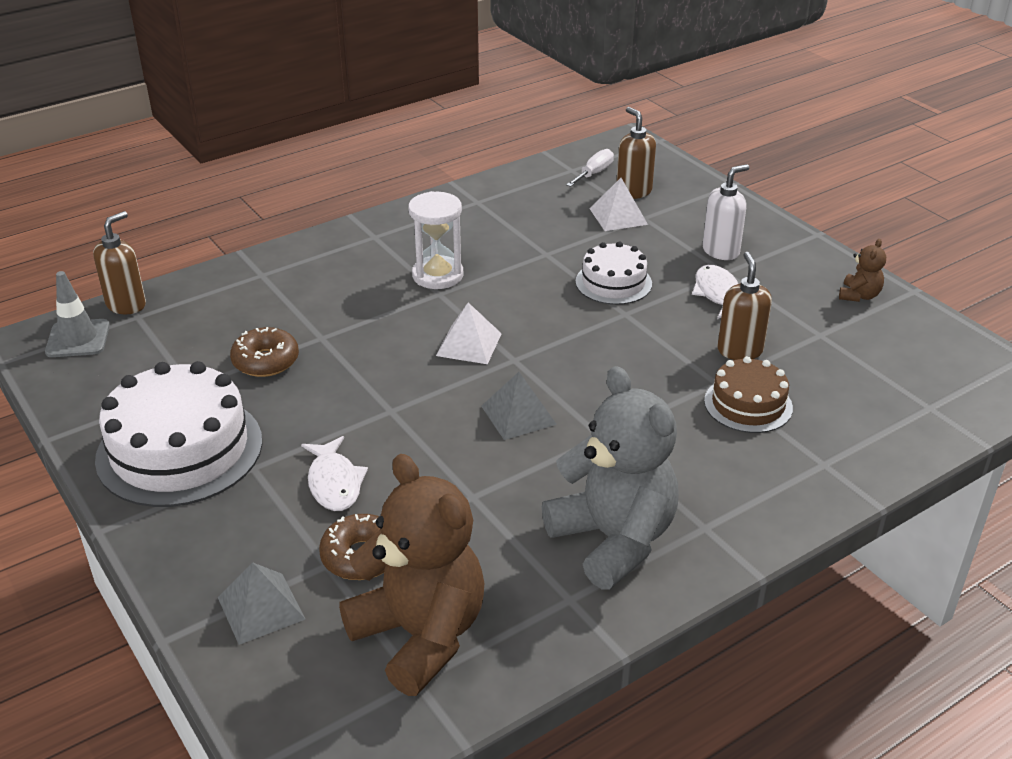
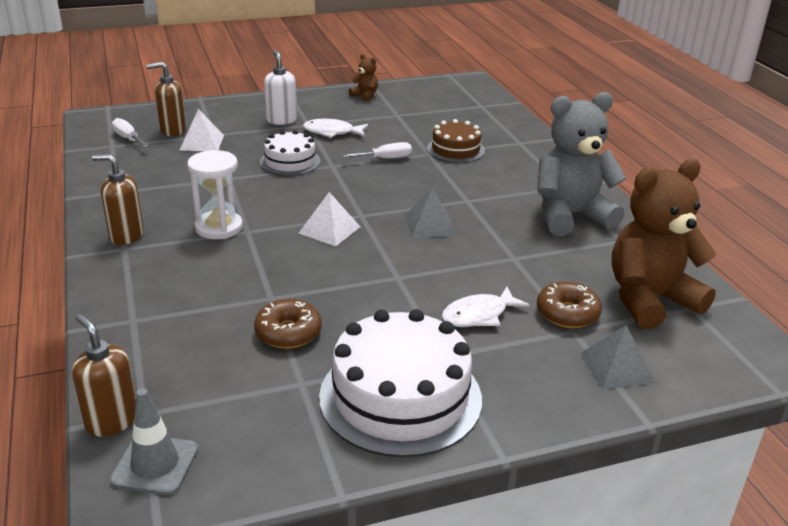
camera: 75 degrees left, 5 degrees down
white fish [301,436,368,511] -> white fish turned 150 degrees clockwise [442,287,530,327]
brown soap dispenser [717,252,772,360] -> brown soap dispenser moved to [92,154,144,245]
none -> white screwdriver [342,142,412,159]

